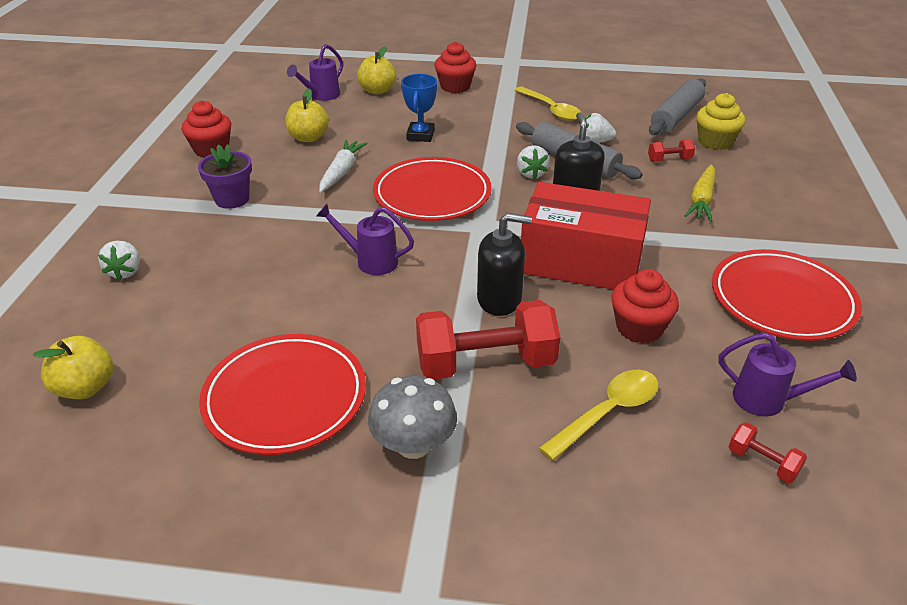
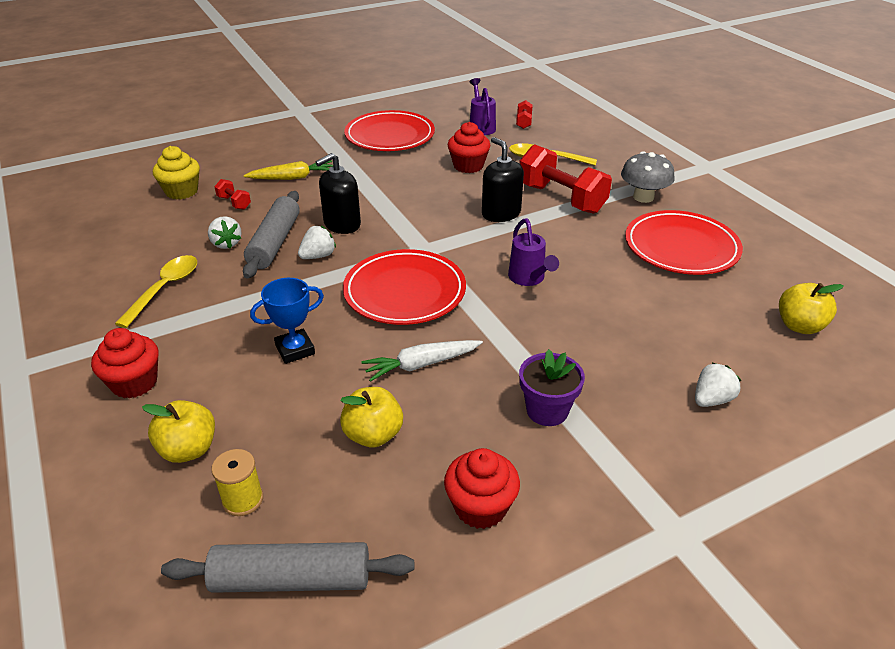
camera: 125 degrees left, 0 degrees up
purple watering can [287,44,343,101] -> yellow spool [211,449,263,516]
red box [521,182,651,290] -> none
grey rolling pin [649,78,706,135] -> grey rolling pin moved to [161,542,414,593]

